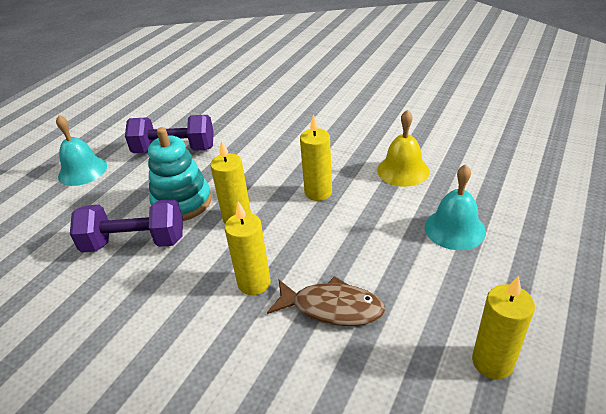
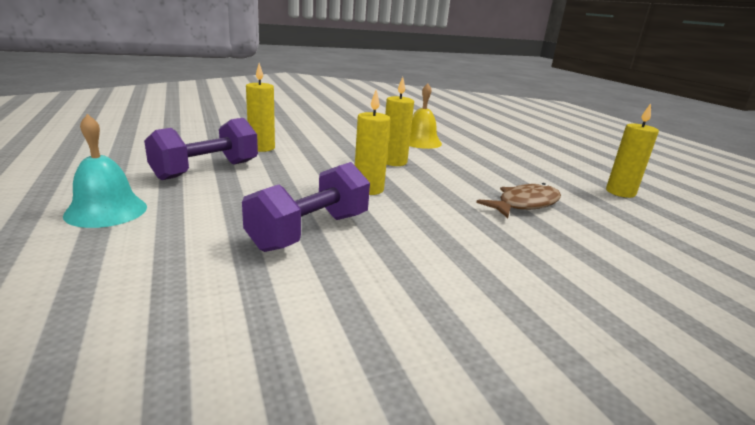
camera: 55 degrees left, 15 degrees down
turquoise stacking toy [148,127,211,221] -> none
yellow candle [225,202,271,295] -> yellow candle moved to [246,63,275,152]
turquoise bell [424,164,486,250] -> none

